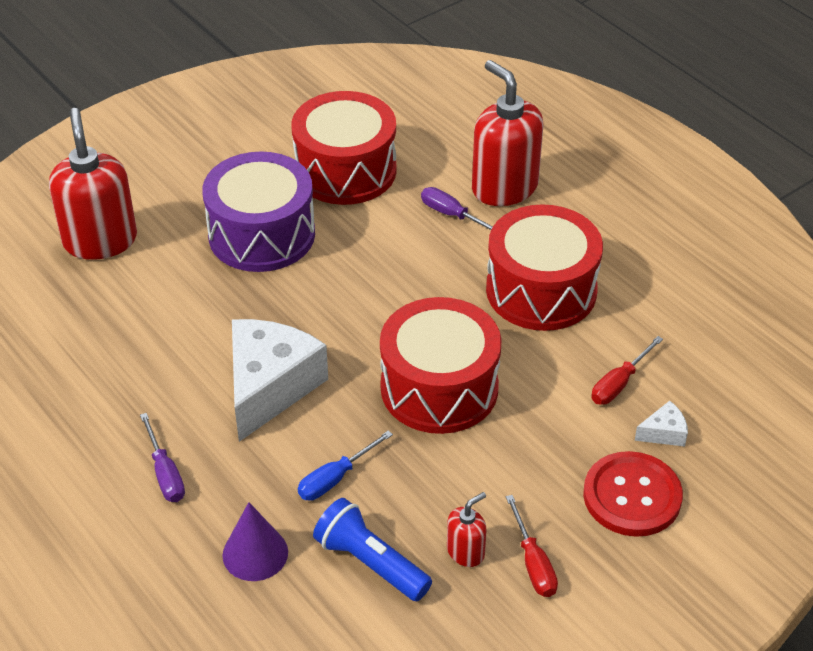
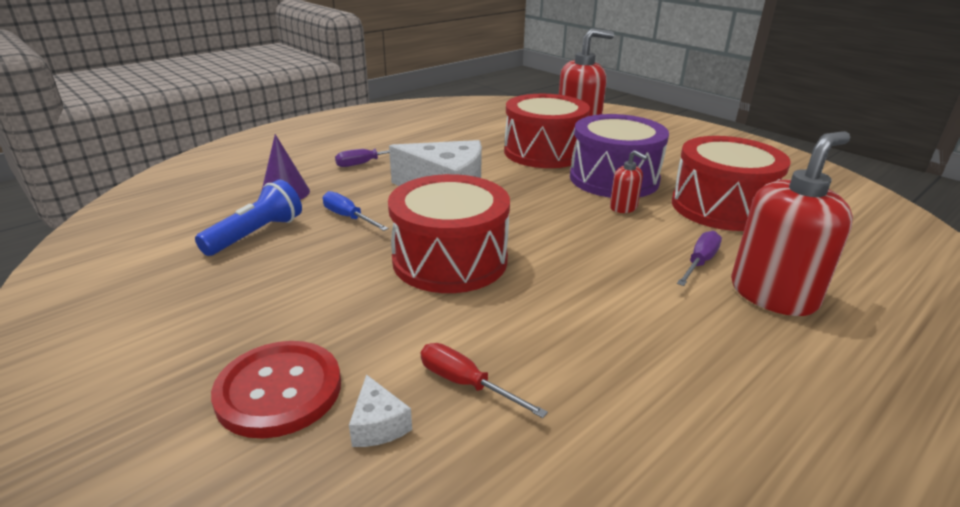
camera: 85 degrees right, 15 degrees down
red soap dispenser [447,492,487,567] -> red soap dispenser moved to [610,150,648,213]
red drum [486,204,603,331] -> red drum moved to [504,94,590,168]
red screwdriver [506,495,558,597] -> none

